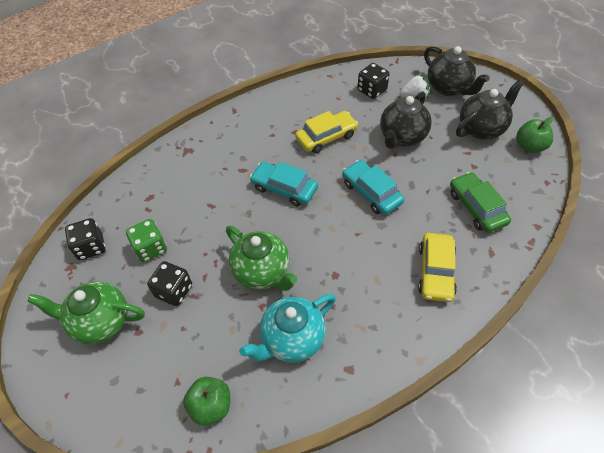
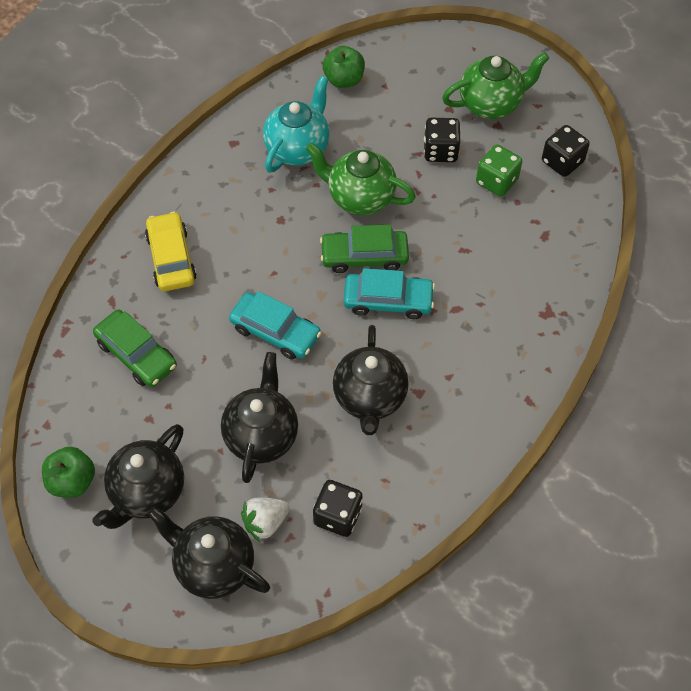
camera: 155 degrees right, 5 degrees up
yellow car [295,111,358,153] -> black teapot [333,325,409,435]
none -> green car [320,225,409,273]

